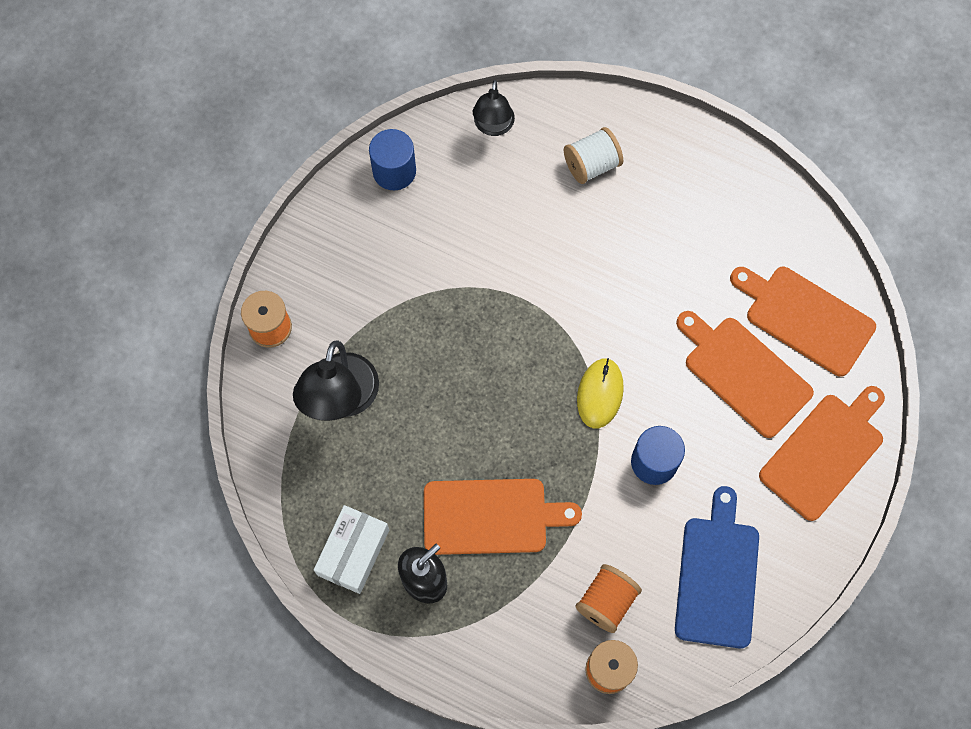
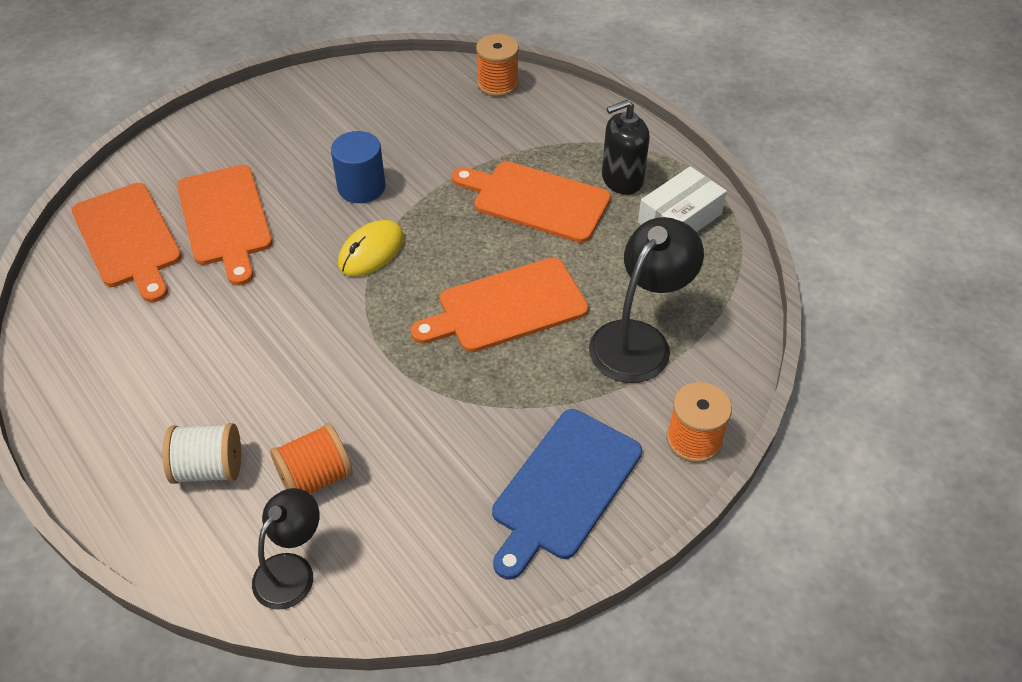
camera: 155 degrees left, 20 degrees down
blue cylinder [369,129,416,190] -> none
orange spool [575,564,642,633] -> orange spool moved to [270,423,353,494]
blue cutting board [675,486,759,649] -> blue cutting board moved to [492,409,642,579]
orange cutting board [759,386,885,521] -> orange cutting board moved to [410,258,588,352]

